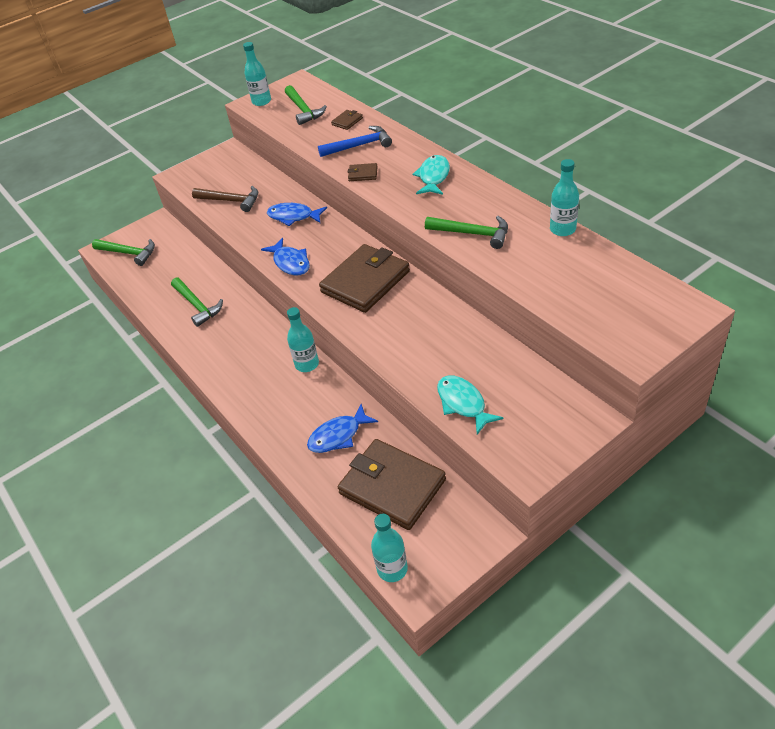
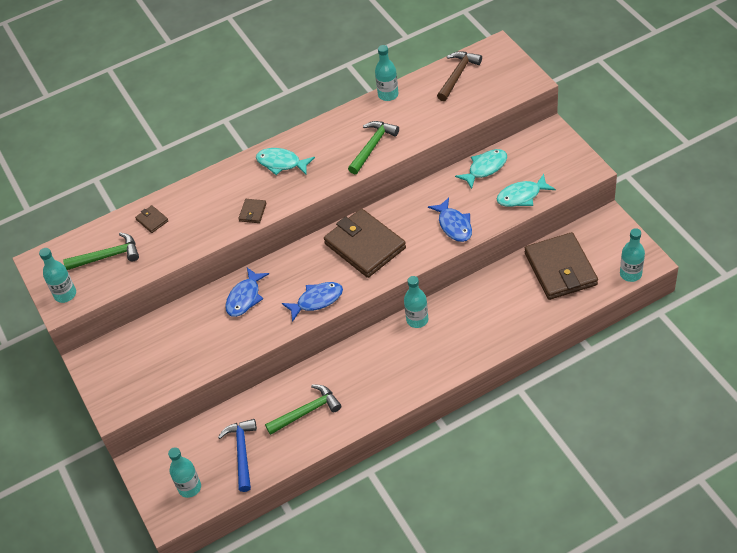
camera: 80 degrees left, 5 degrees up
green hammer [92,239,155,266] -> turquoise bottle [168,447,201,498]
brown hammer [192,186,258,212] -> brown hammer moved to [437,51,482,101]
blue fish [307,404,378,453] -> blue fish moved to [428,197,472,242]
blue hammer [318,126,392,157] -> blue hammer moved to [218,419,257,492]
brown wallet [338,439,446,530] -> brown wallet turned 60 degrees counterclockwise [525,232,598,300]
none -> turquoise fish [455,149,507,189]

